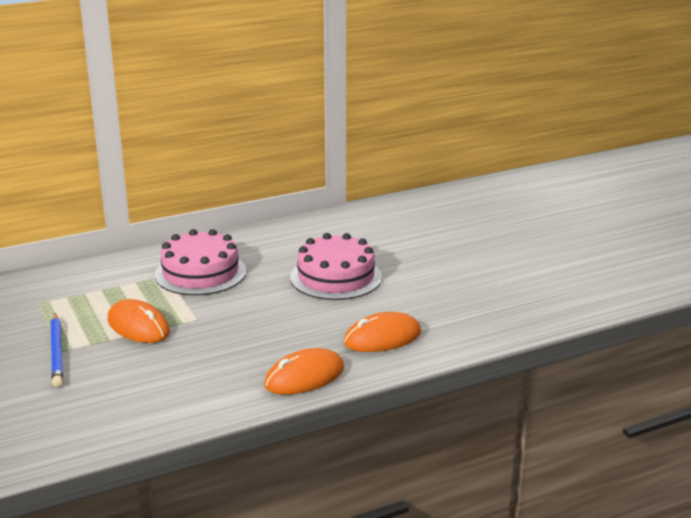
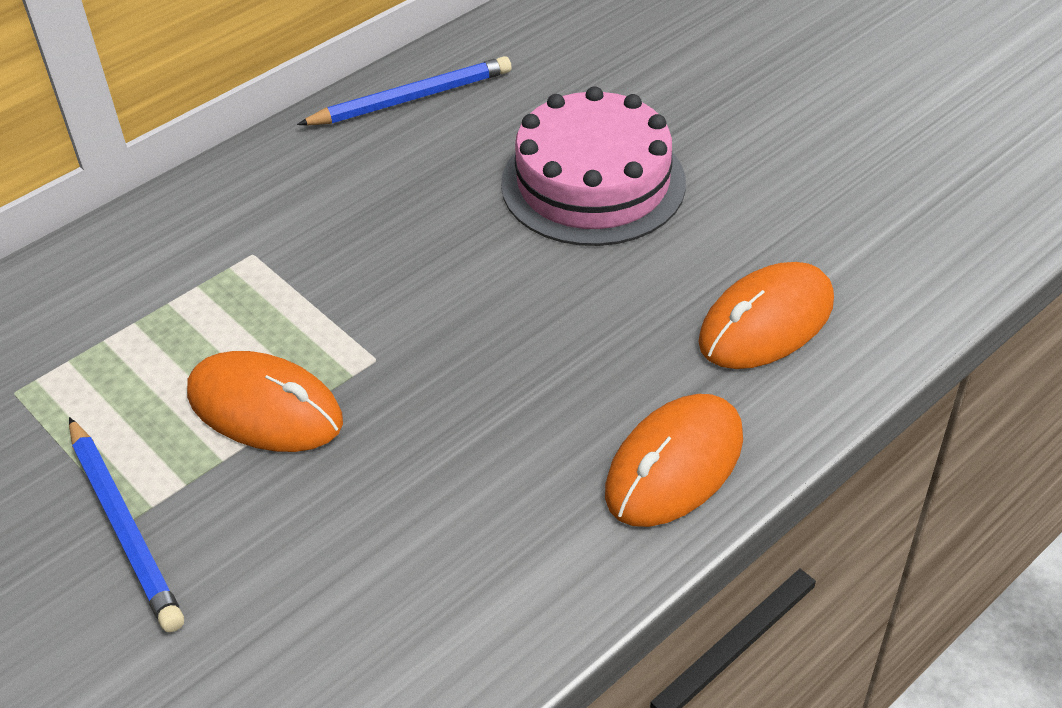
camera: 15 degrees left, 20 degrees up
pink cake [155,229,247,295] -> none
none -> blue pencil [297,56,512,126]

